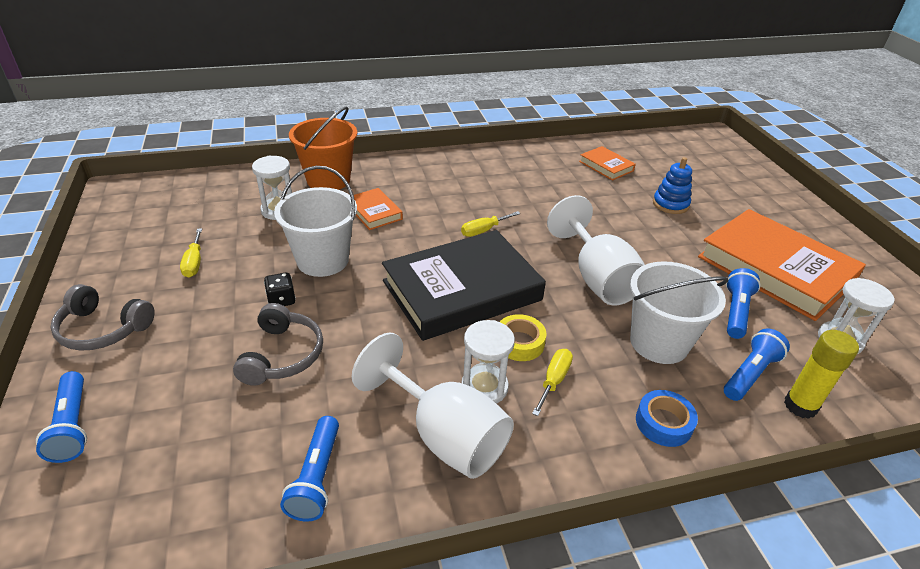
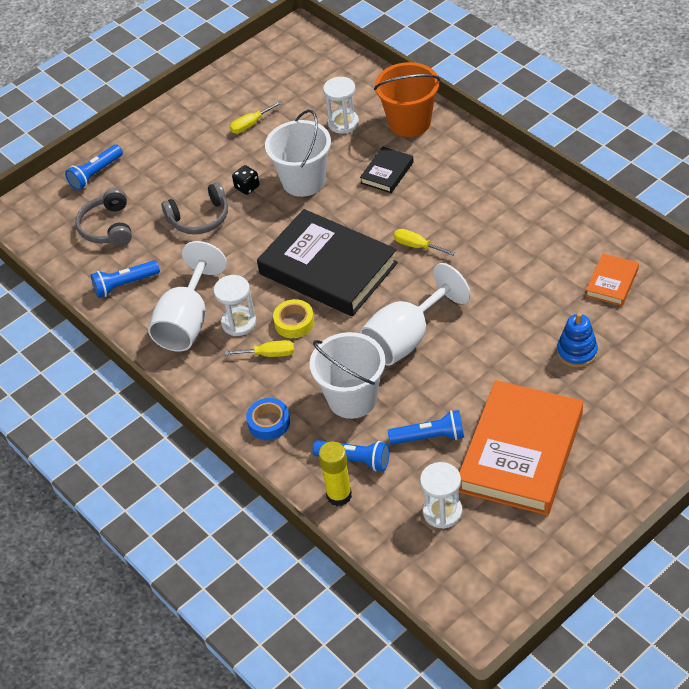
camera: 70 degrees right, 10 degrees up
grey headphones [50,284,155,351] -> grey headphones moved to [75,188,132,246]
orange book [354,188,403,230] -> black book [360,146,414,193]

